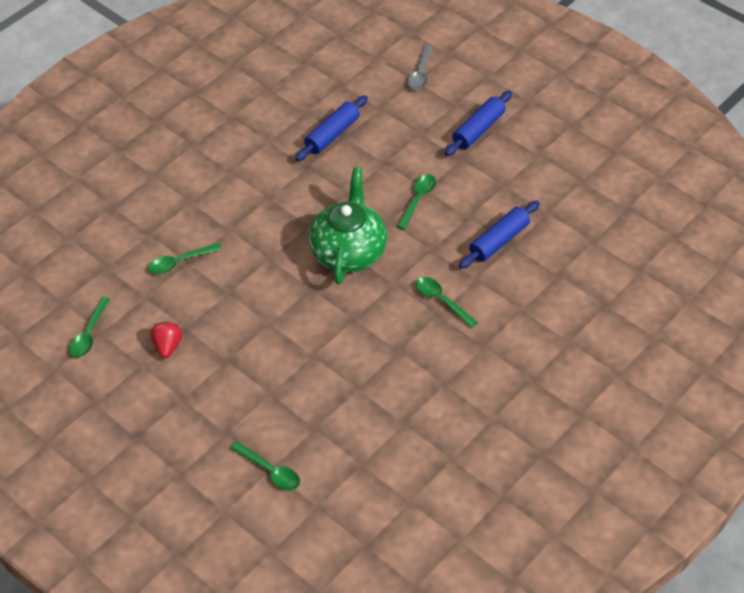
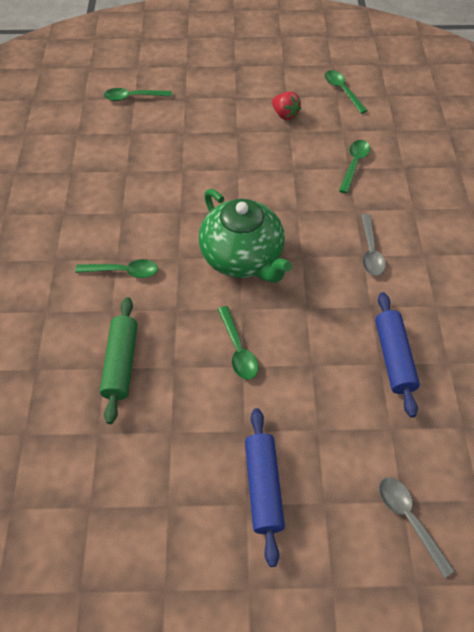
camera: 135 degrees right, 5 degrees up
blue rolling pin [459,201,540,269] -> green rolling pin [100,297,138,424]
none -> grey spoon [361,214,386,276]

